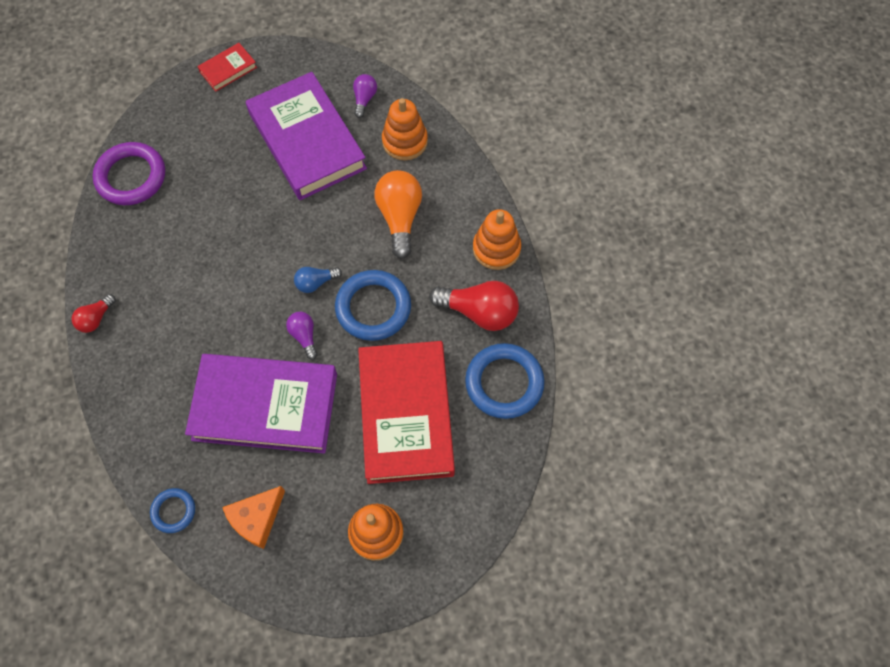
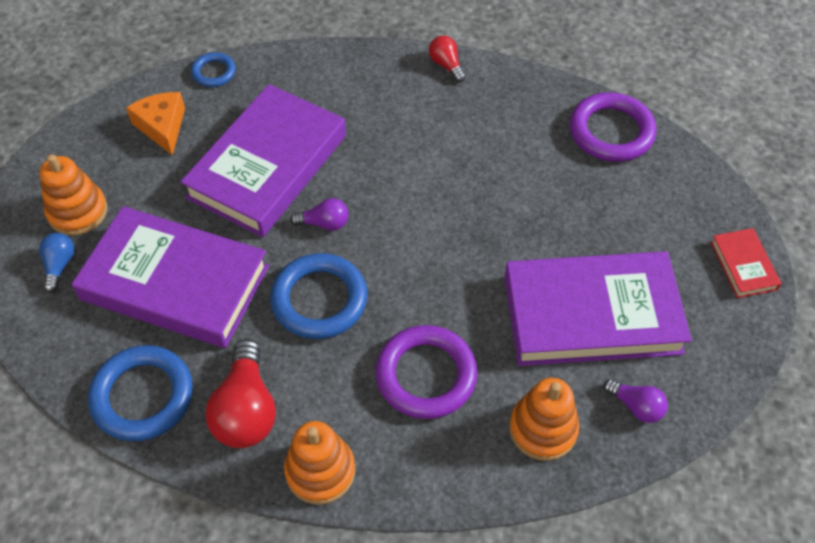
camera: 115 degrees right, 10 degrees down
blue light bulb [294,267,342,293] -> blue light bulb moved to [39,233,74,293]
red book [358,341,455,484] -> purple book [72,206,269,348]
orange light bulb [375,170,422,259] -> purple ring [375,325,478,419]
red light bulb [429,281,519,331] -> red light bulb turned 45 degrees counterclockwise [205,339,276,448]

